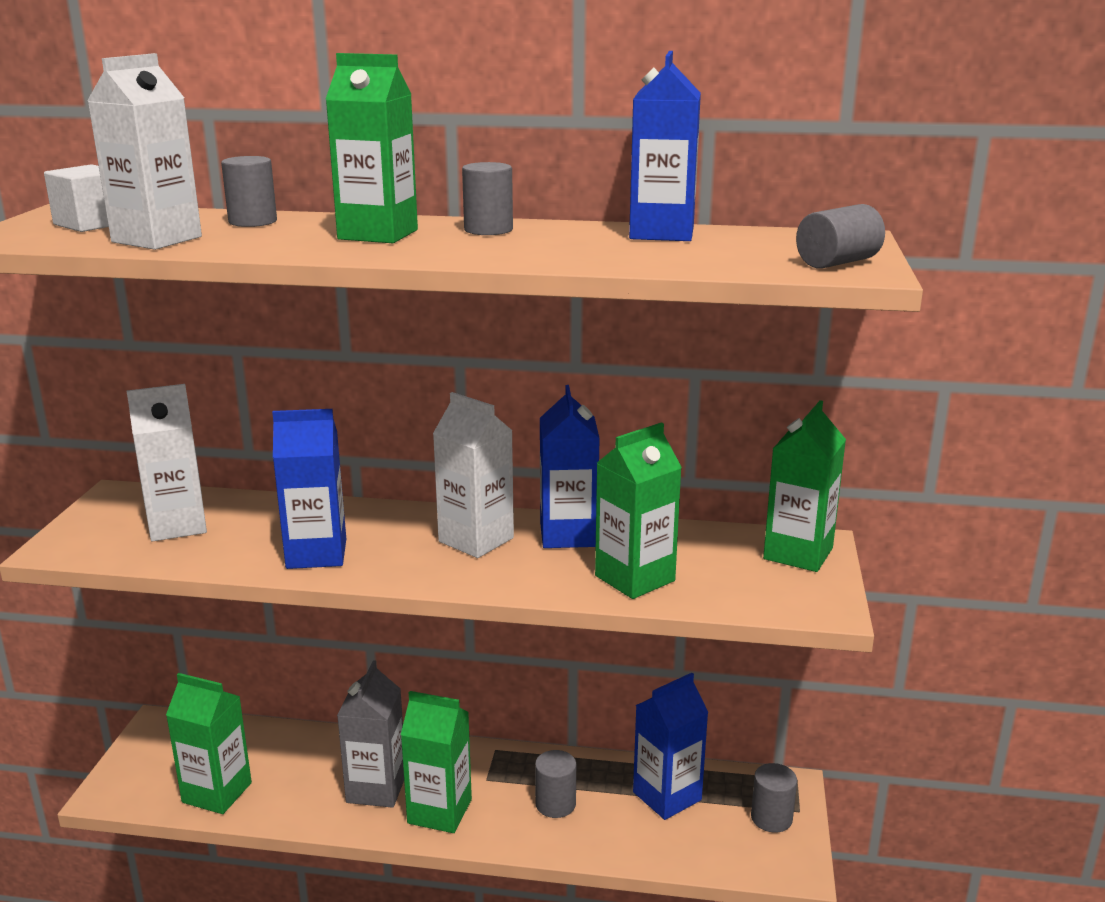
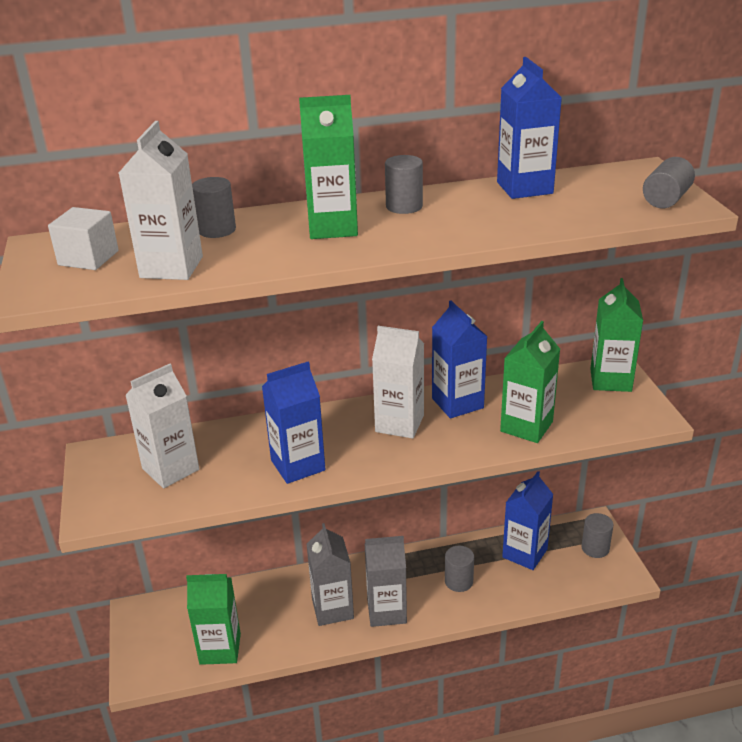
camera: 20 degrees left, 10 degrees up
green carton [401,691,472,833] -> grey carton [365,536,407,627]

